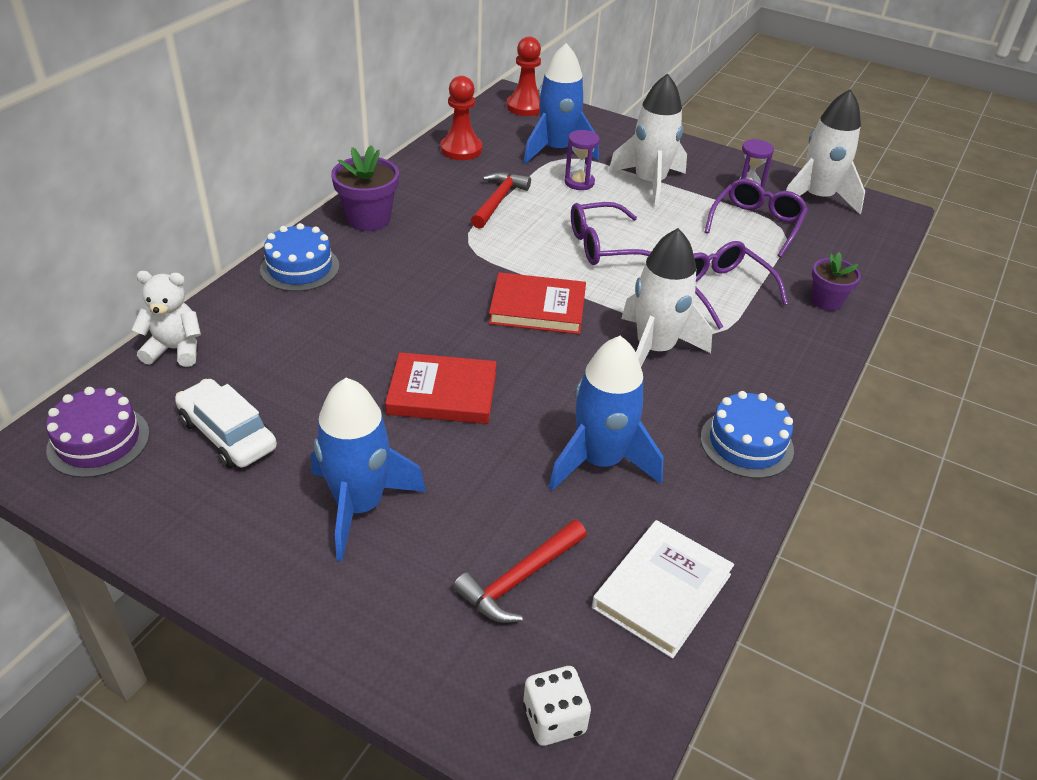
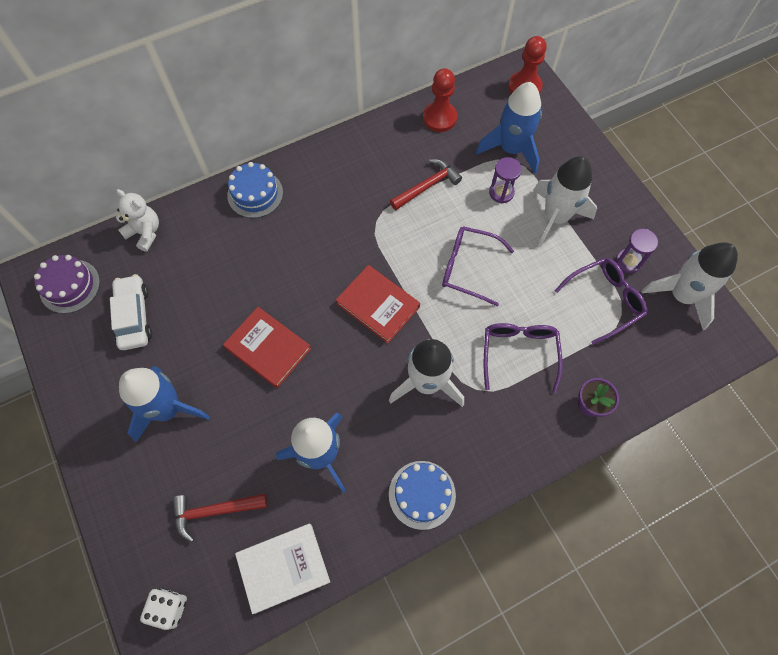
camera: 35 degrees right, 25 degrees up
purple flower pot [331,145,399,231] -> none

